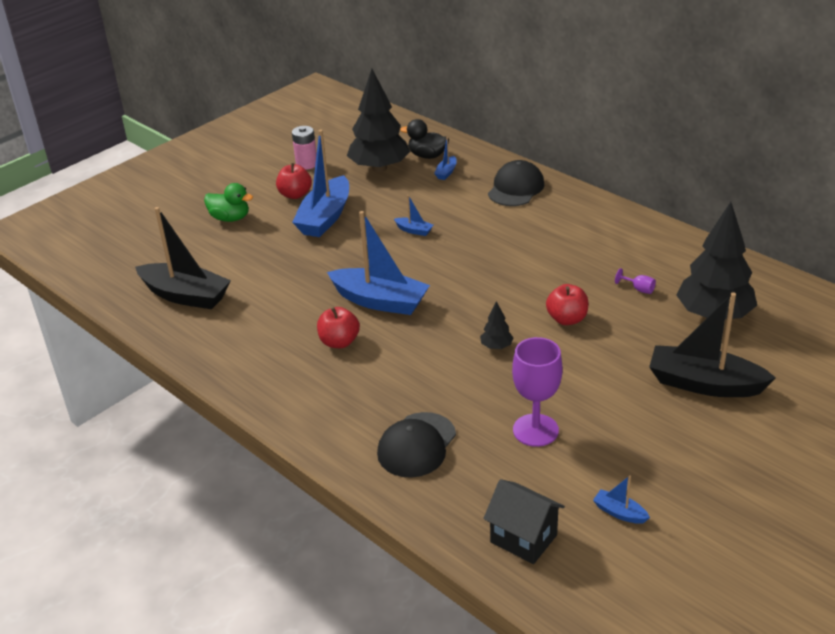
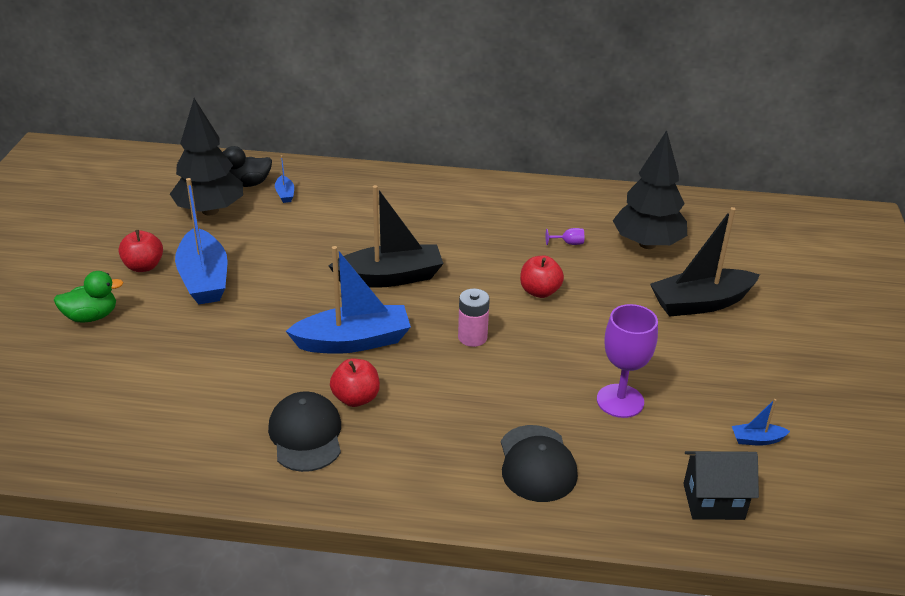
camera: 40 degrees left, 0 degrees up
black boat [135,207,231,309] -> black boat moved to [328,185,444,288]
pink battery [292,126,317,170] -> pink battery moved to [458,288,490,347]
blue boat [394,195,433,236] -> none
black tree [480,301,513,349] -> none
black cap [488,160,544,206] -> black cap moved to [268,391,341,472]

